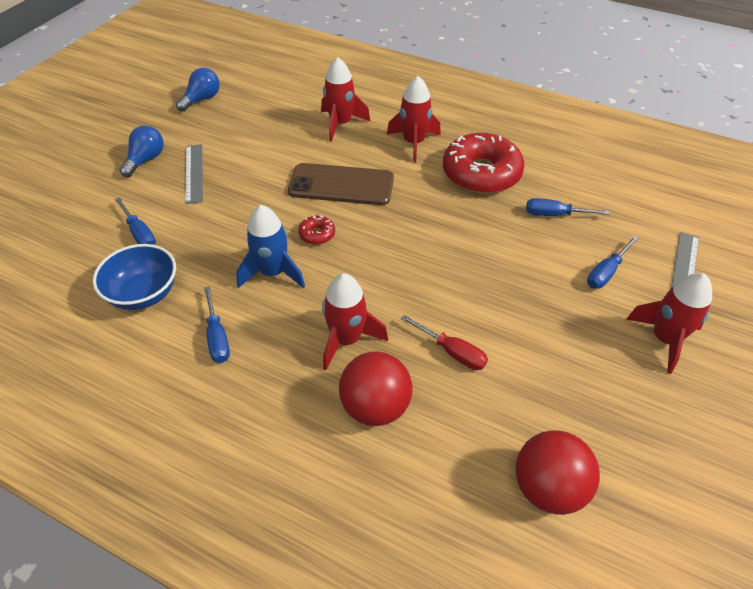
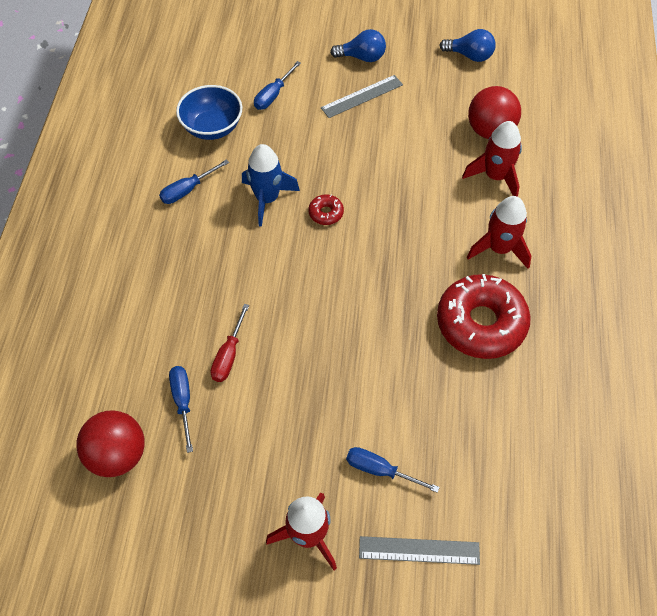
camera: 70 degrees right, 10 degrees up
brown phone [288,163,394,205] -> none
red rocket [322,273,388,370] -> none
red ball [339,352,412,426] -> red ball moved to [468,86,521,139]
blue screwdriver [526,198,610,216] -> blue screwdriver moved to [169,366,193,453]

